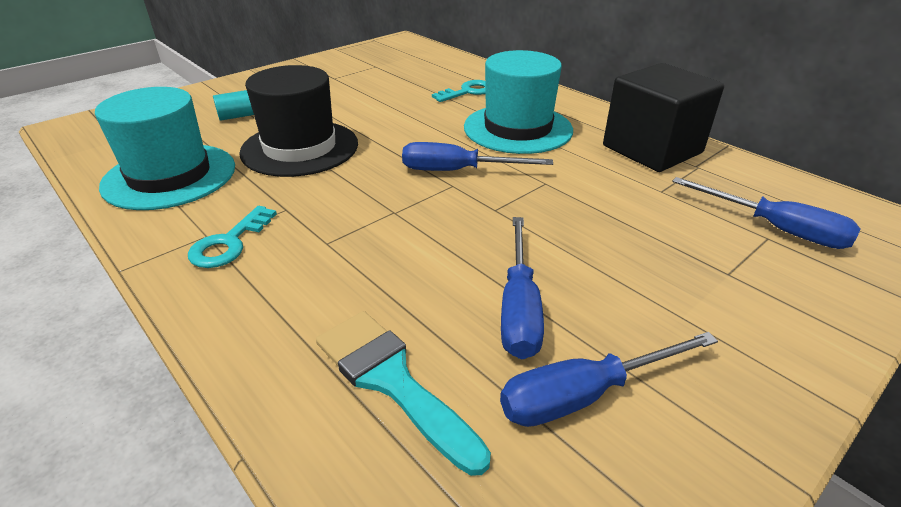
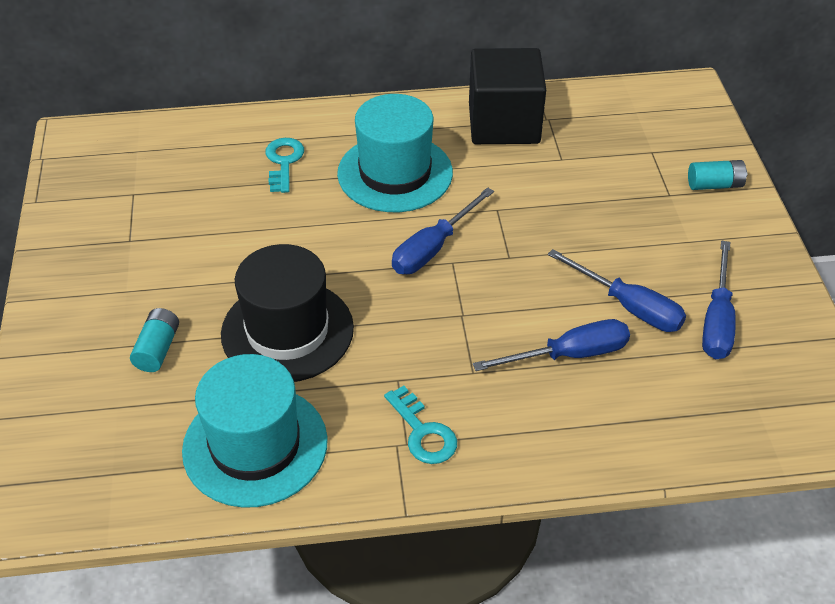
camera: 55 degrees left, 10 degrees up
turquoise brush [316,311,491,476] -> none
blue screwdriver [672,177,861,249] -> blue screwdriver moved to [473,319,630,371]
none -> turquoise battery [688,160,747,190]

